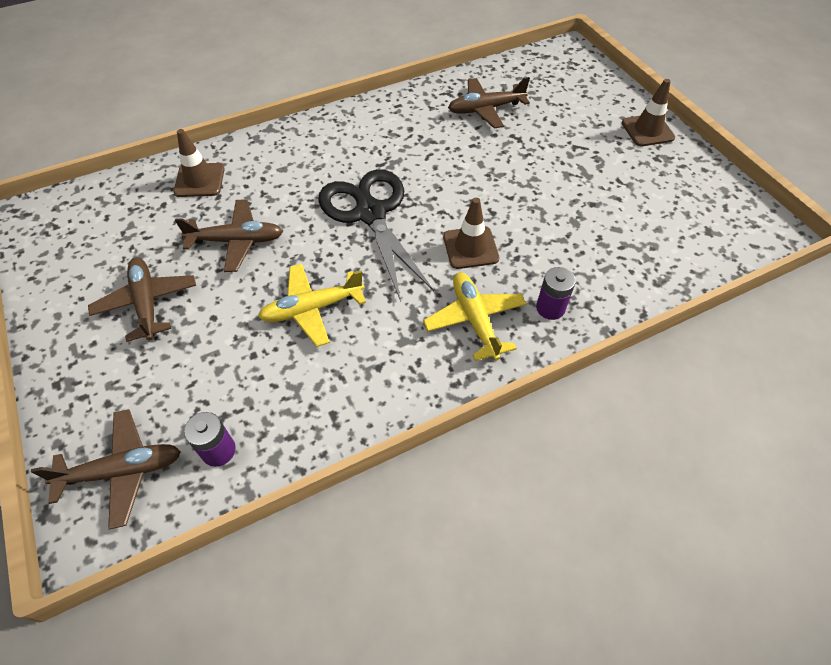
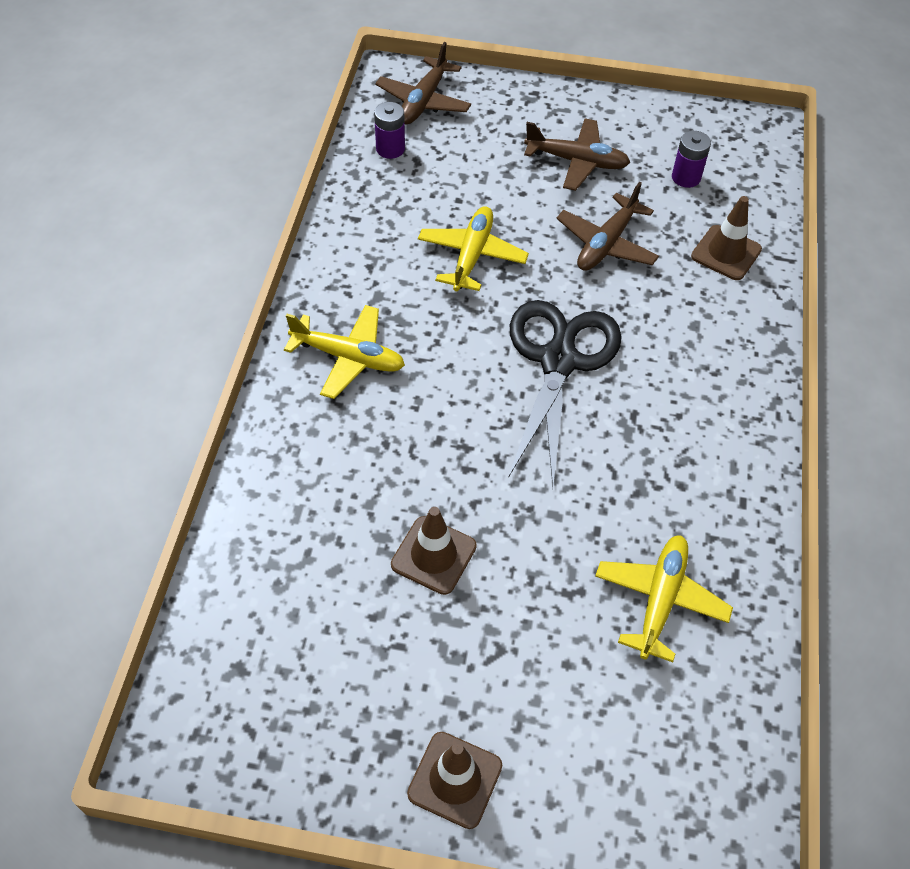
camera: 125 degrees right, 0 degrees up
black scissors [318,169,434,302] -> black scissors turned 90 degrees counterclockwise [508,300,622,486]
brown traffic cone [443,198,499,269] -> brown traffic cone moved to [391,507,477,595]
brown plane [448,77,530,128] -> yellow plane [595,535,733,662]
purple battery [536,267,576,320] -> purple battery moved to [672,131,711,188]

